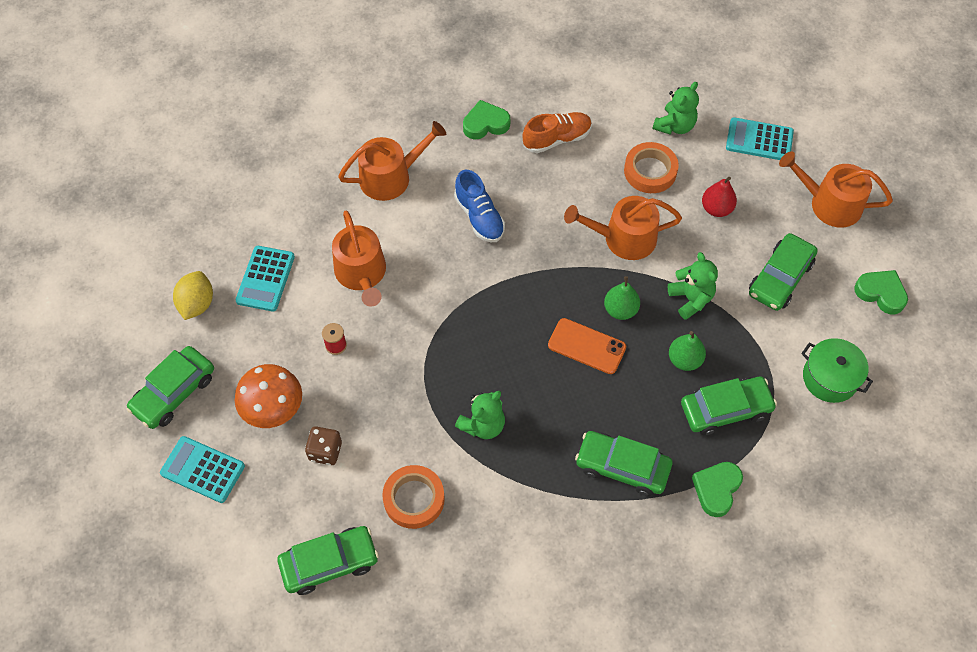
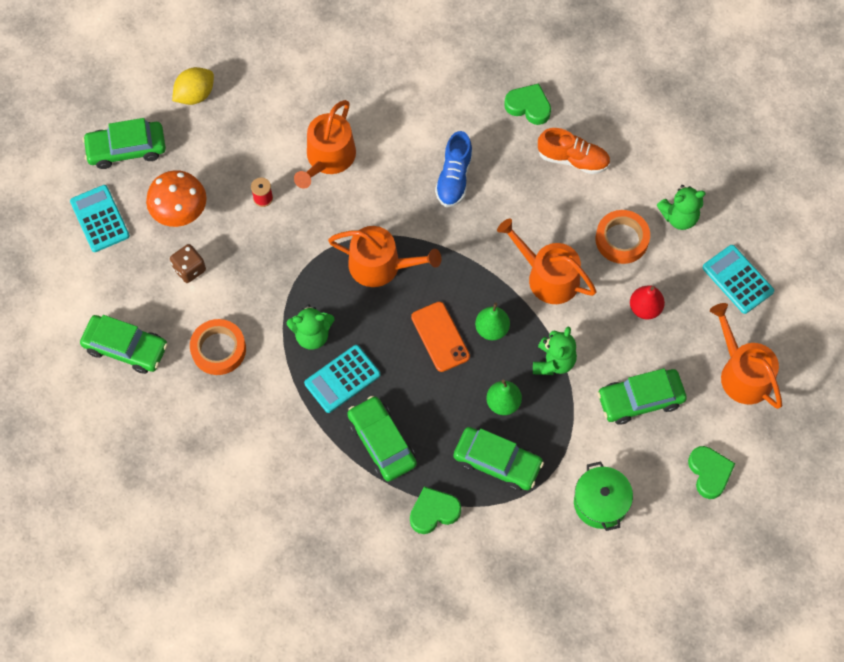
camera: 40 degrees right, 5 degrees up
turquoise calculator [236,246,295,312] -> turquoise calculator moved to [304,345,380,413]
orange watering can [338,121,446,201] -> orange watering can moved to [328,226,441,287]

